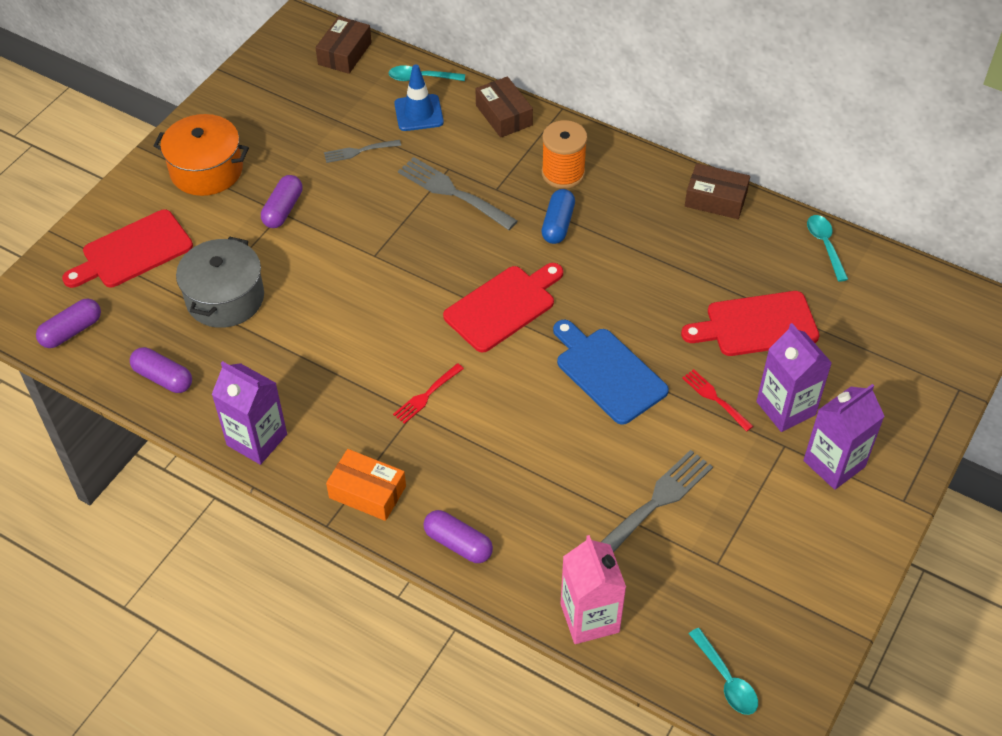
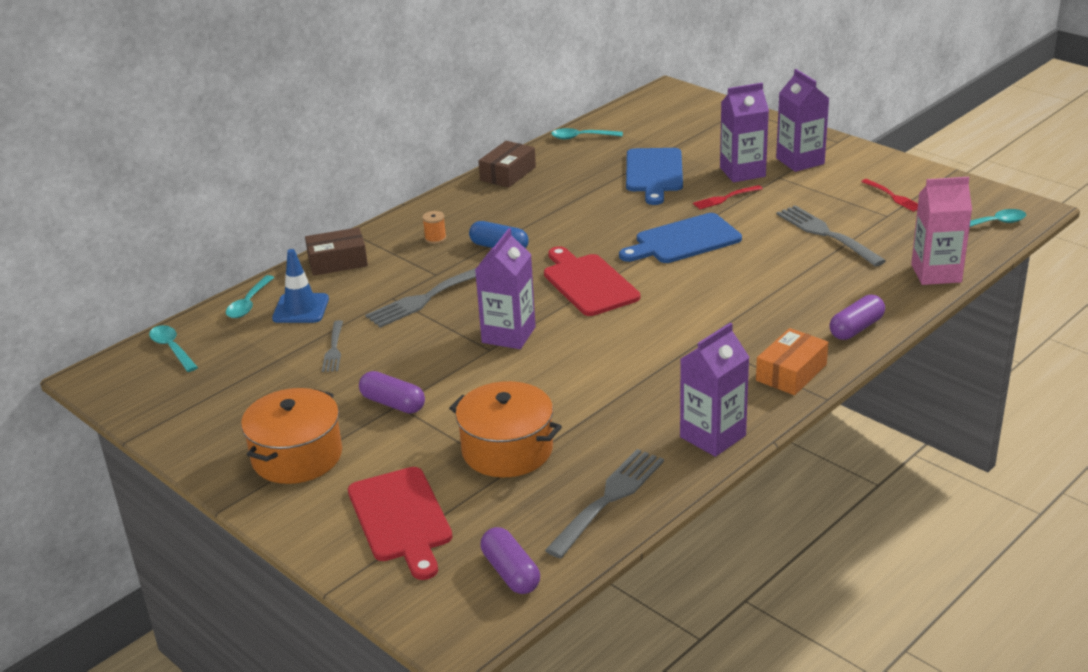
camera: 75 degrees left, 20 degrees down
purple capsule [130,347,192,393] -> grey fork [545,449,664,558]
grey pot [176,237,264,328] -> orange pot [449,381,562,477]
brown box [316,16,372,74] -> turquoise spoon [149,325,198,372]
red fork [393,363,464,424] -> red fork moved to [861,179,918,212]
orange spool [542,120,587,189] -> orange spool [422,211,446,244], size x0.50
red cutting board [681,291,820,356] -> blue cutting board [626,148,683,205]
none -> purple carton [475,228,536,349]

